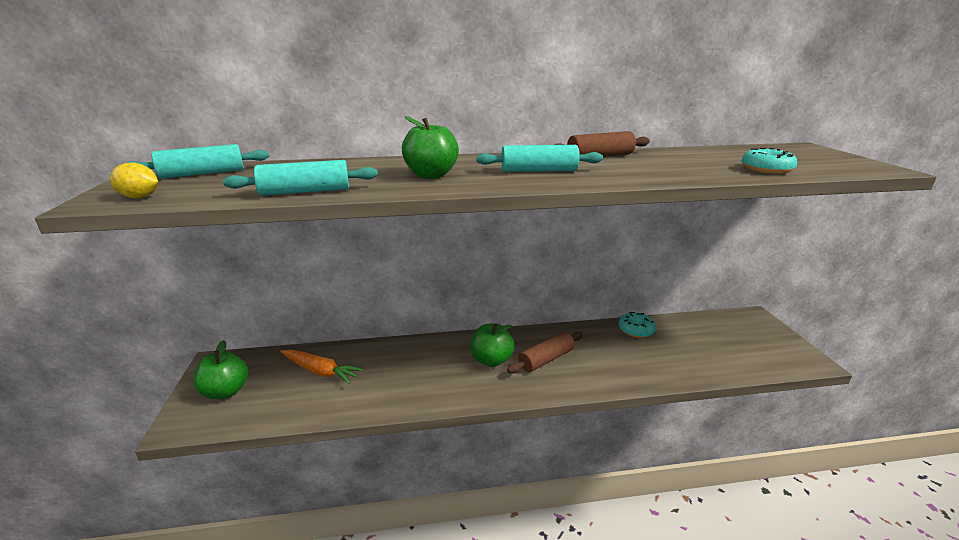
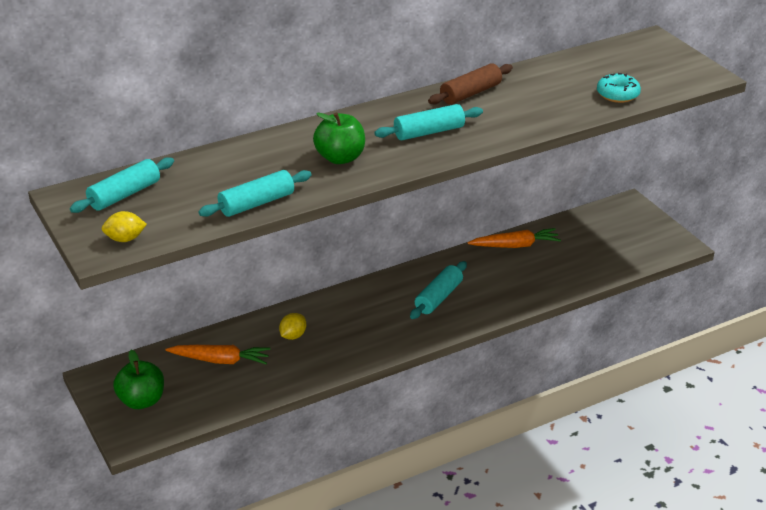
camera: 20 degrees left, 10 degrees up
green apple [470,323,515,367] -> none
brown rolling pin [507,332,583,373] -> turquoise rolling pin [410,261,467,319]
turquoise donut [618,312,656,338] -> orange carrot [468,228,561,248]
none -> yellow lemon [279,313,306,340]

